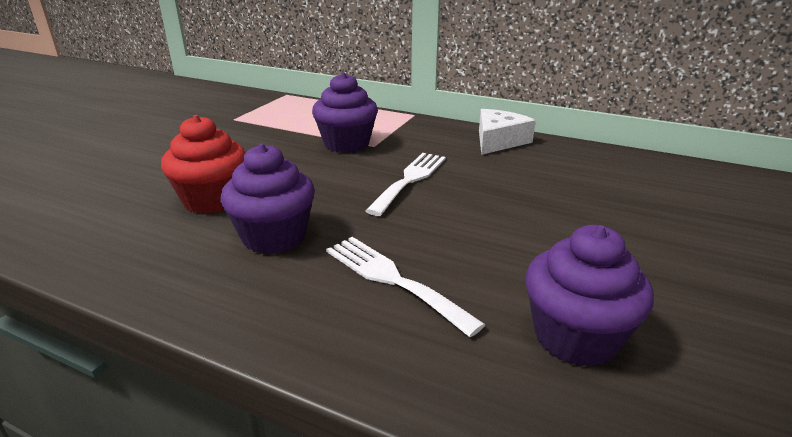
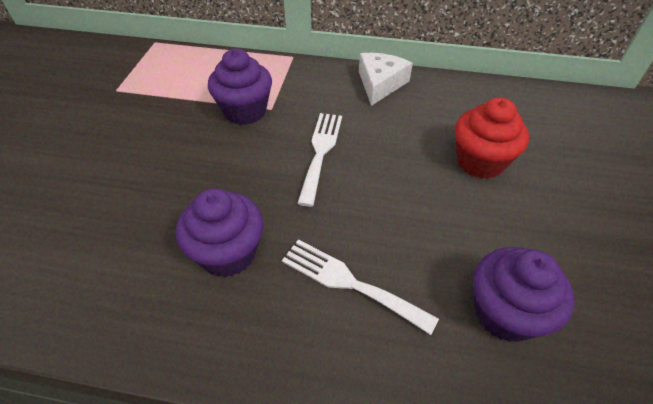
camera: 15 degrees left, 20 degrees up
red cupcake [161,115,245,214] -> red cupcake moved to [455,97,529,179]

